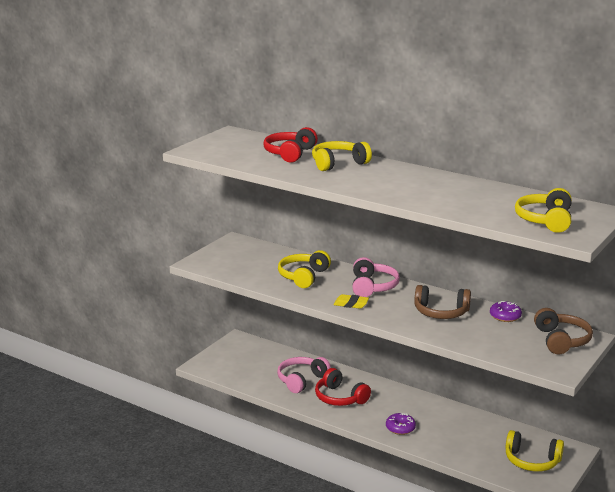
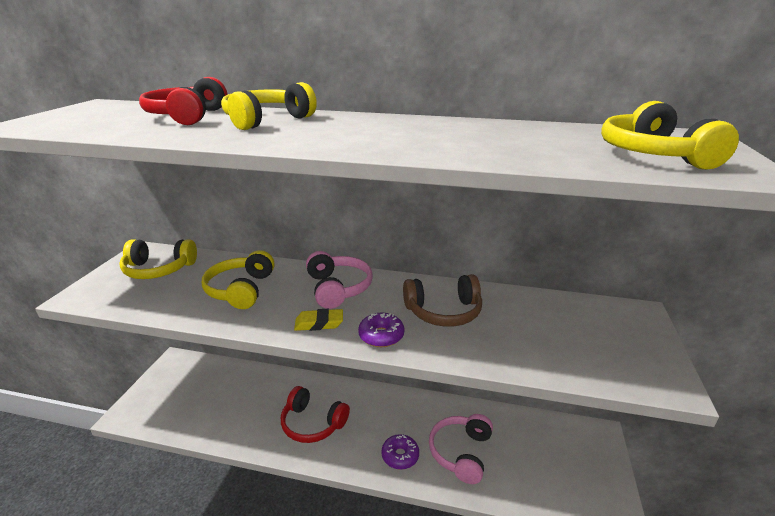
camera: 20 degrees left, 5 degrees up
pink headphones [277,357,331,393] -> pink headphones moved to [429,414,493,484]
purple donut [490,301,522,322] -> purple donut moved to [358,313,404,347]
yellow headphones [505,430,564,472] -> yellow headphones moved to [119,239,197,279]
brown headphones [534,308,593,354] -> none

